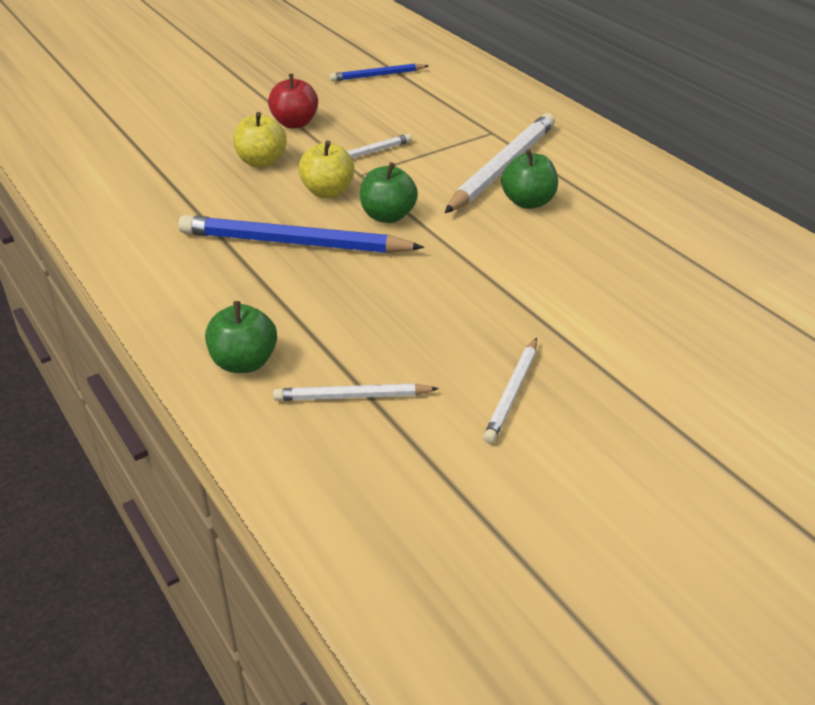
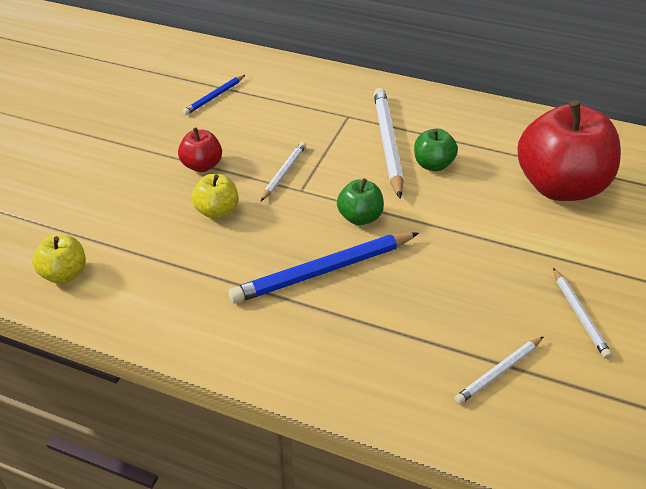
camera: 35 degrees left, 5 degrees up
green apple [205,301,277,373] -> none
yellow apple [298,140,355,198] -> yellow apple moved to [32,235,86,284]
none -> red apple [517,100,621,201]

